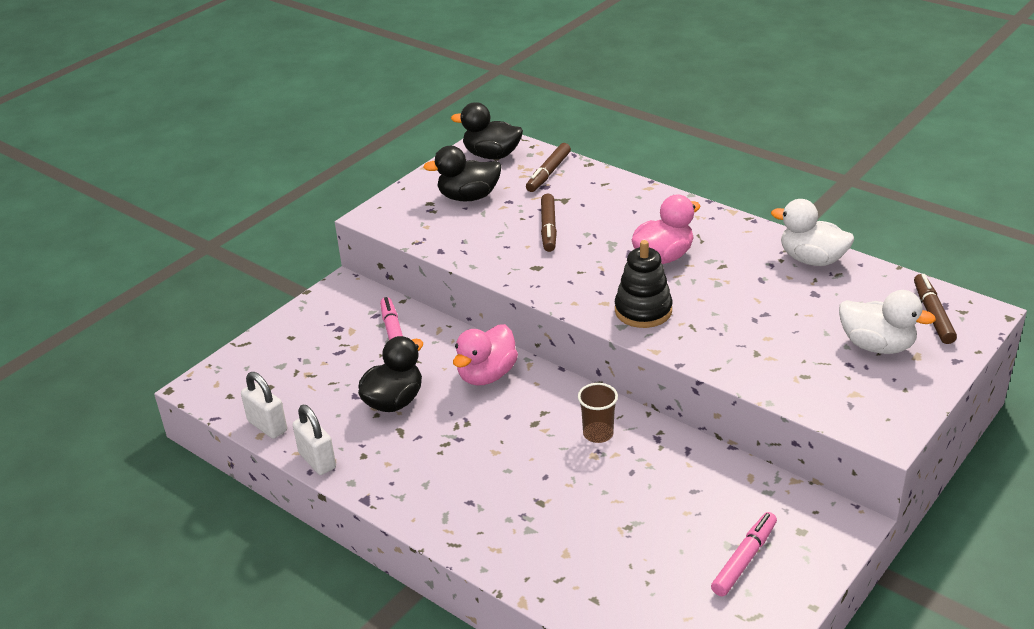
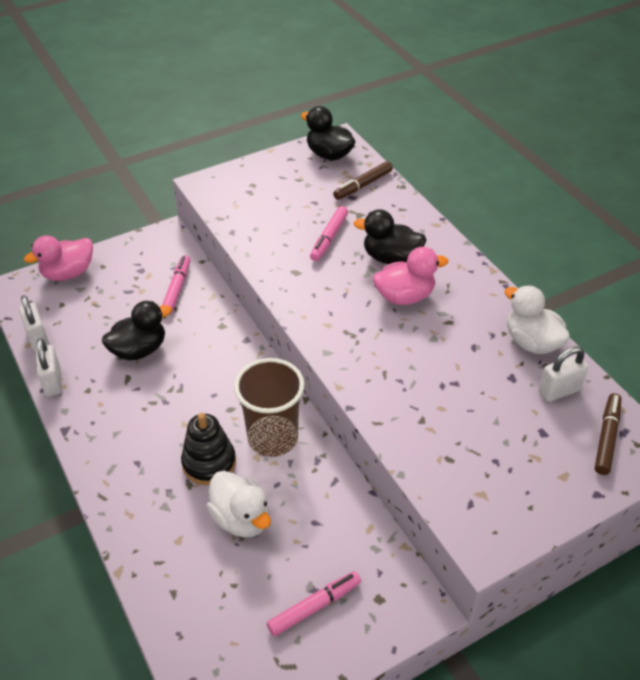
camera: 20 degrees right, 10 degrees up
black duck [423,146,502,202] -> black duck moved to [354,209,427,264]
pink duck [453,324,518,386] -> pink duck moved to [24,235,93,281]
brown marker [541,194,557,252] -> pink marker [310,206,348,261]
brown cup [578,383,618,443] -> brown cup [234,358,305,457], size x1.89
black stacking toy [615,240,673,328] -> black stacking toy moved to [181,413,236,485]
white duck [839,290,936,354] -> white duck moved to [206,471,271,538]
none -> white padlock [538,346,589,402]

